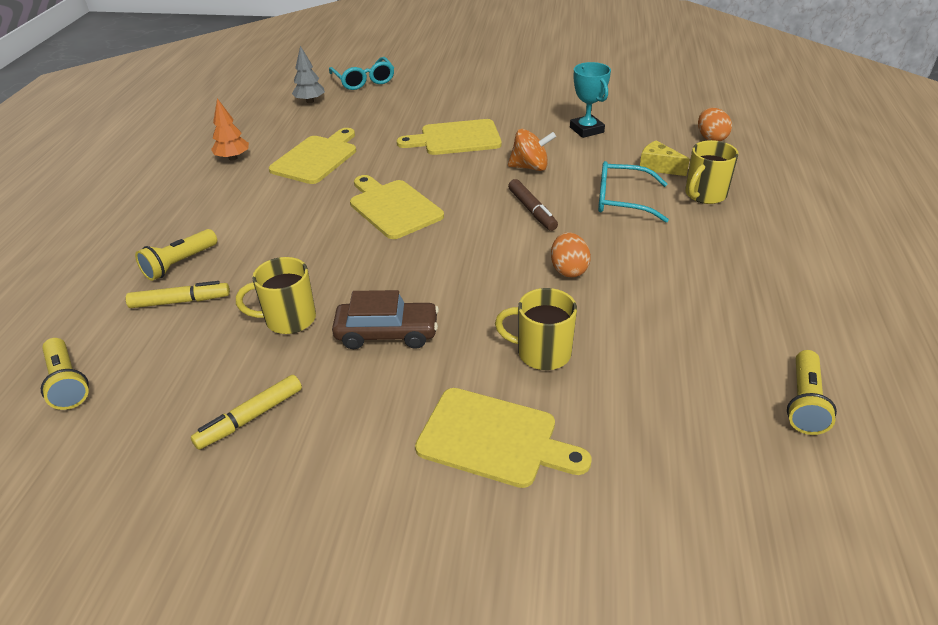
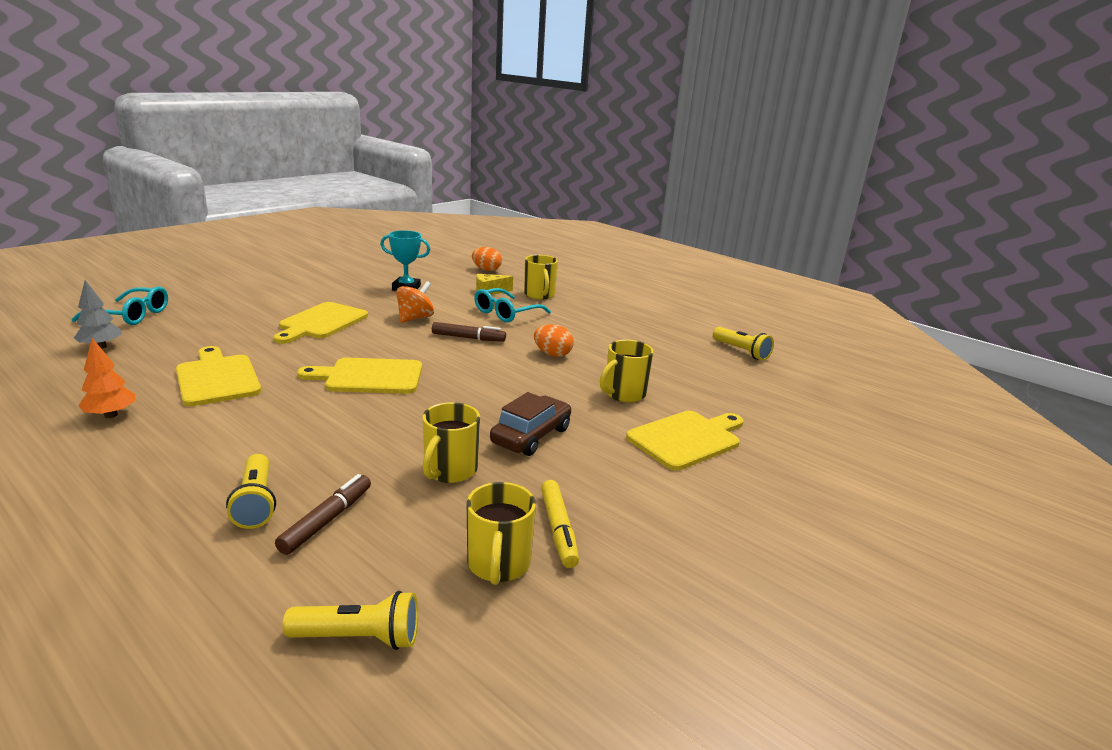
camera: 60 degrees left, 15 degrees down
yellow marker [126,281,230,308] -> brown marker [275,474,371,555]
none -> yellow mug [467,482,536,585]

